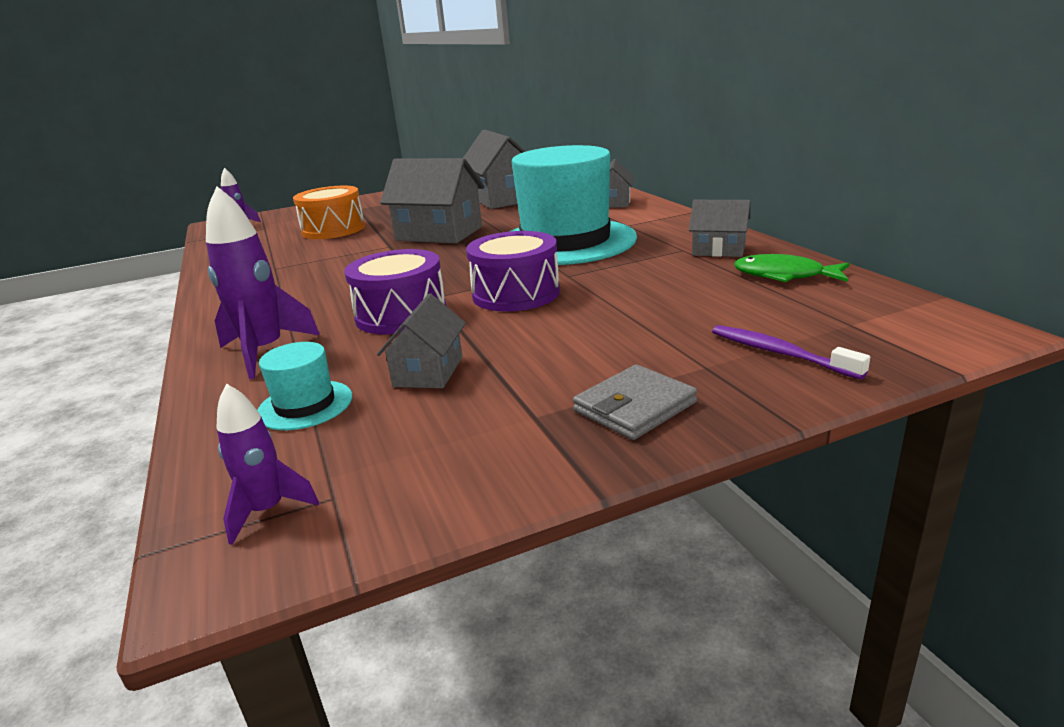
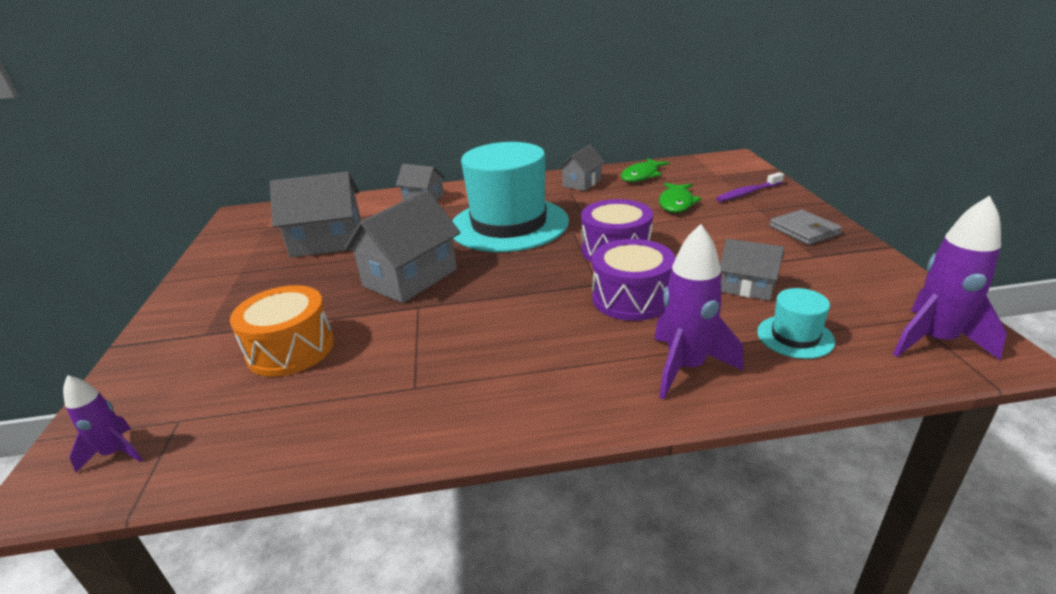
camera: 75 degrees left, 5 degrees up
purple rocket [216,384,319,545] -> purple rocket [893,196,1007,360], size x1.71
none -> green fish [659,183,701,213]

